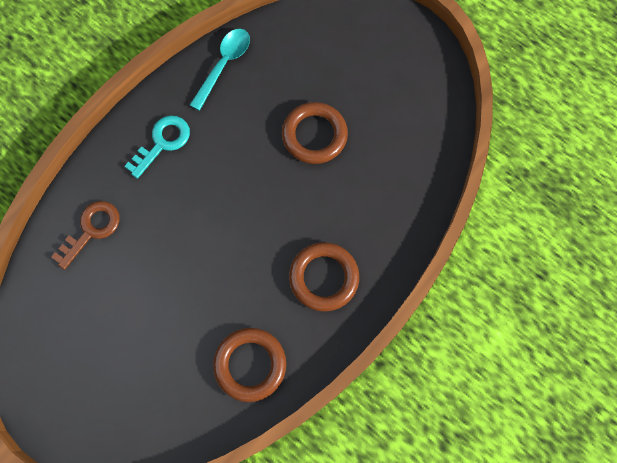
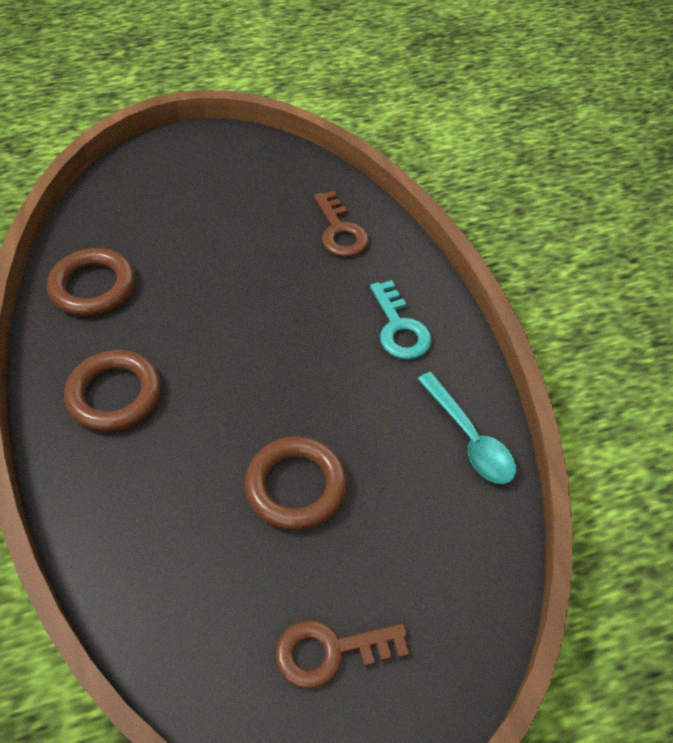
camera: 120 degrees right, 20 degrees down
none -> brown key [276,620,409,689]

